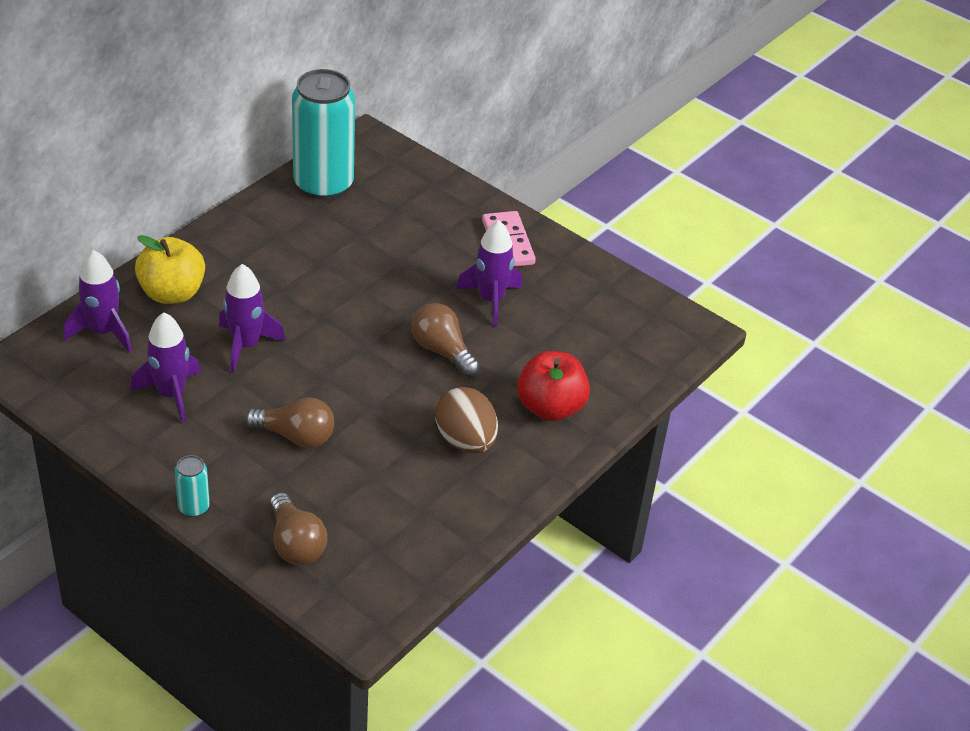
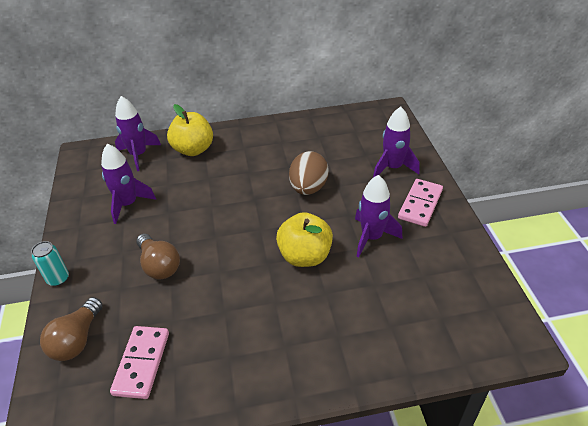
camera: 45 degrees right, 0 degrees up
purple rocket [219,264,285,373] -> purple rocket moved to [373,107,420,177]
turquoise can [292,69,355,200] -> none
brown light bulb [412,303,480,377] -> yellow apple [276,212,333,267]
brown egg [436,387,498,453] -> brown egg moved to [289,151,329,195]
red apple [517,351,590,421] -> none
none -> pink domino [110,326,169,399]

